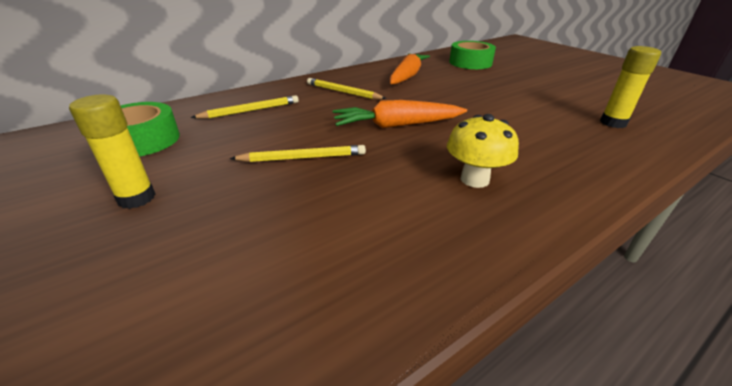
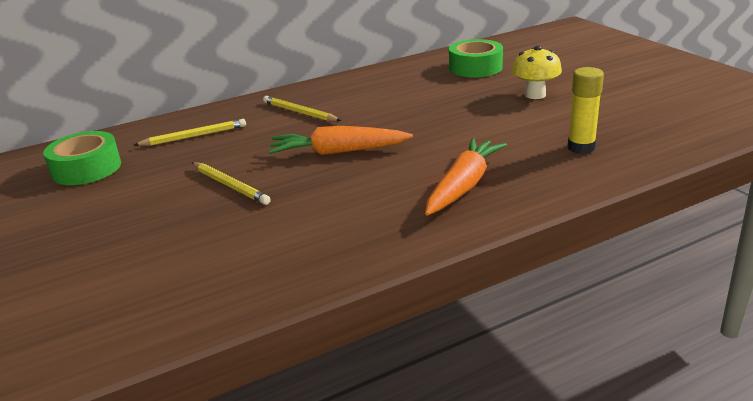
camera: 10 degrees right, 5 degrees down
yellow glue stick [69,95,155,209] -> none
yellow pencil [230,145,366,162] -> yellow pencil turned 45 degrees clockwise [192,162,271,205]
orange carrot [390,53,430,85] -> orange carrot moved to [425,138,507,216]
yellow mushroom [447,114,519,188] -> yellow mushroom moved to [512,46,562,99]

